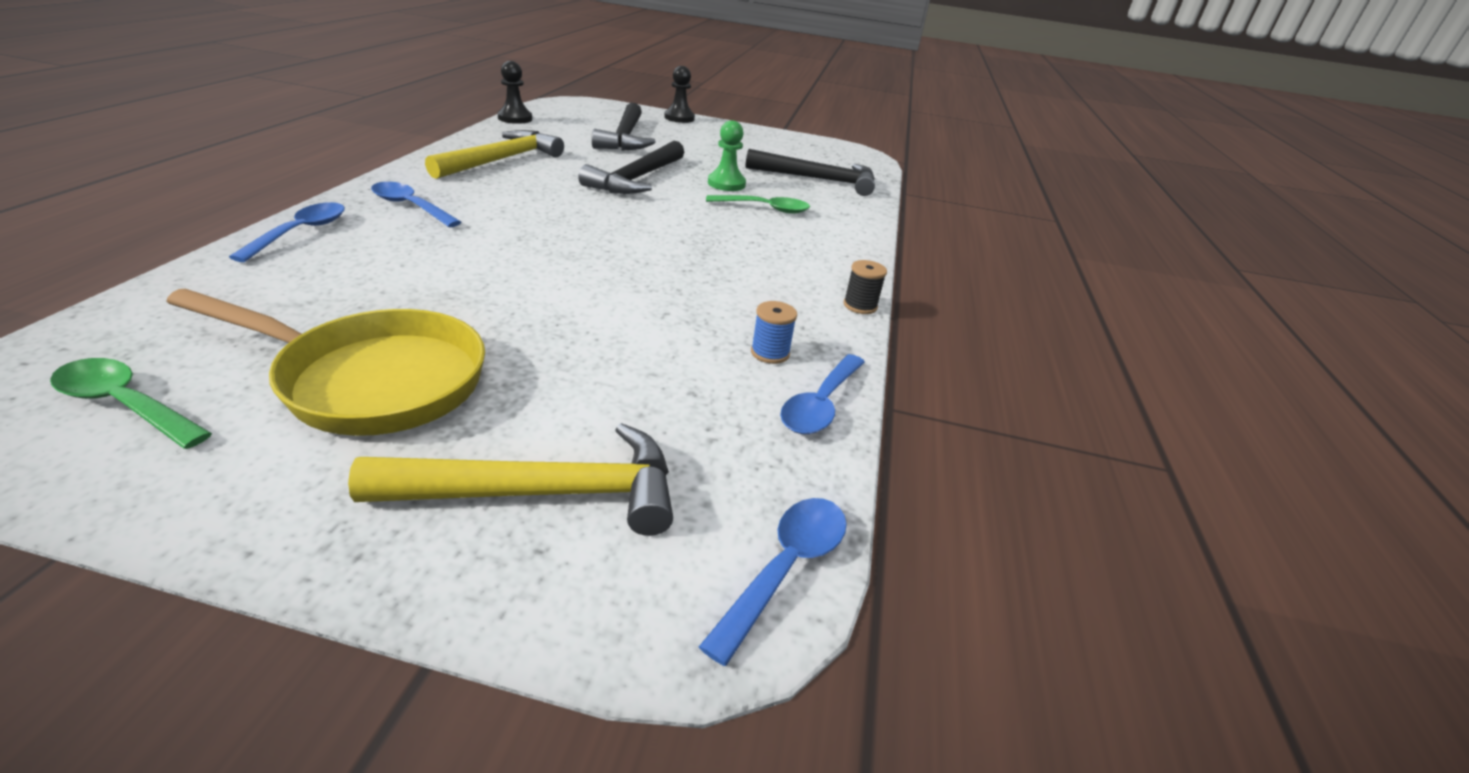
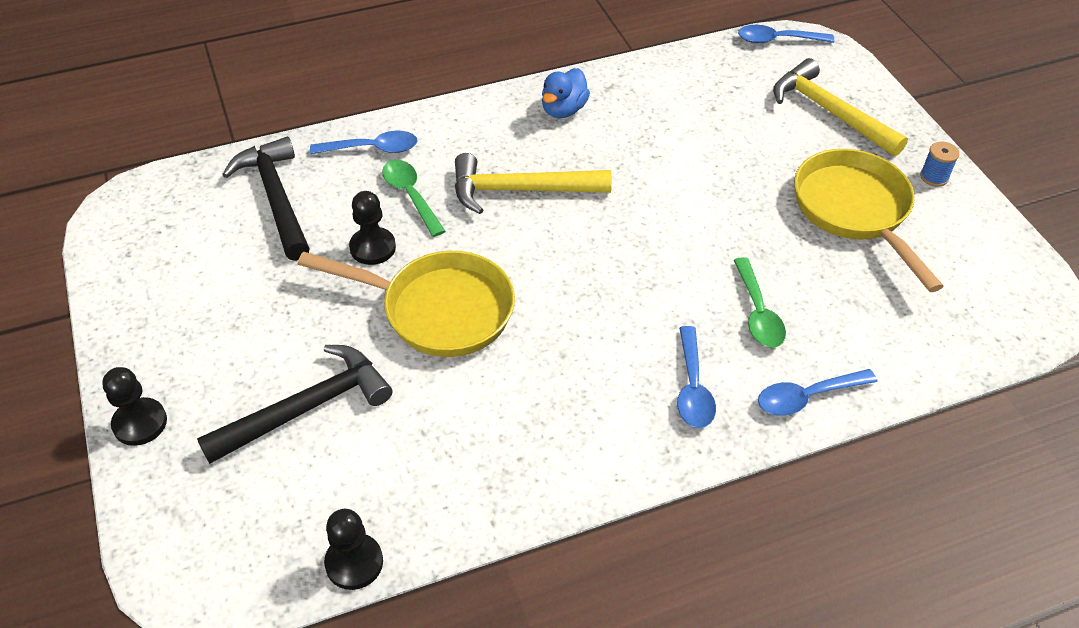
camera: 120 degrees left, 15 degrees up
green spoon [50,358,212,449] -> green spoon moved to [734,257,786,348]
yellow hammer [425,130,564,179] -> yellow hammer moved to [455,153,612,214]
black hammer [578,141,684,194] -> yellow pan [298,251,515,357]
green pawn [708,120,746,191] -> black pawn [349,191,396,265]
blue spool [751,301,797,364] -> blue spool moved to [920,142,960,187]
blue spoon [780,354,865,434] -> blue spoon moved to [310,131,418,154]
black spool [844,260,887,314] -> none
none -> blue duck [542,68,590,118]

